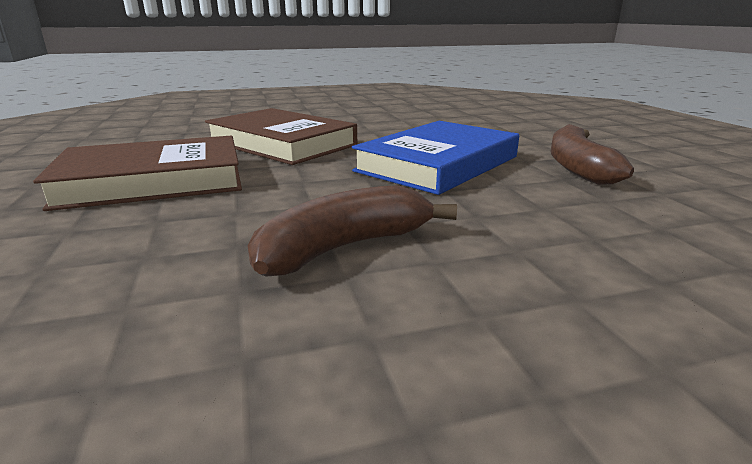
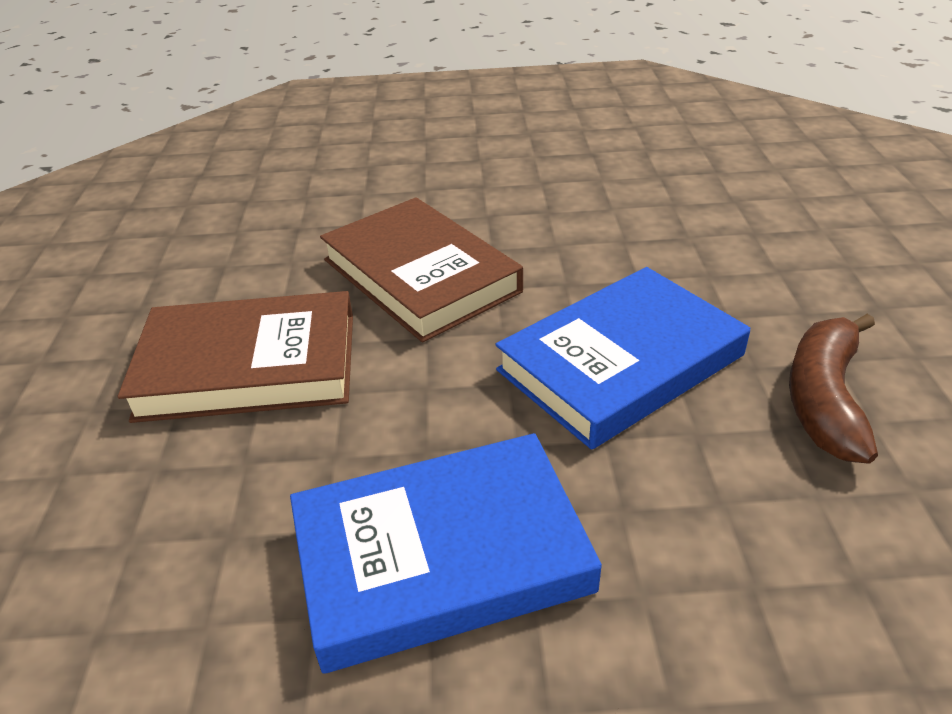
camera: 15 degrees right, 15 degrees up
brown banana [248,185,457,277] -> blue book [290,433,602,673]

